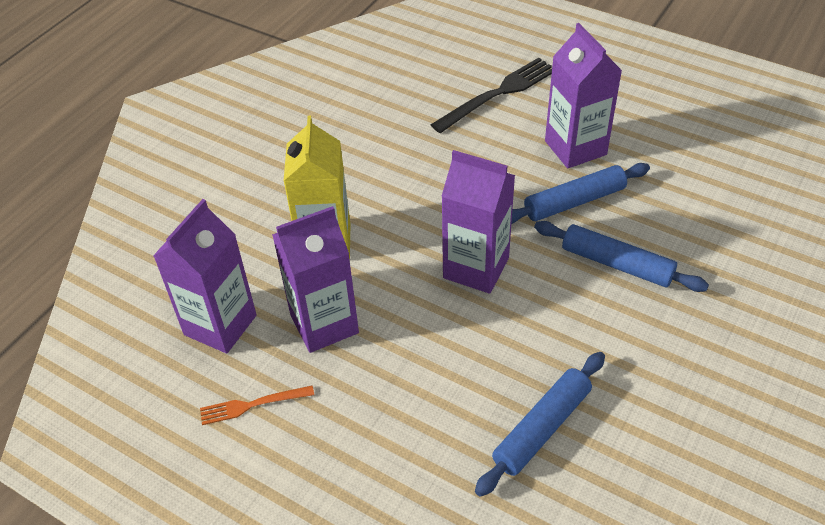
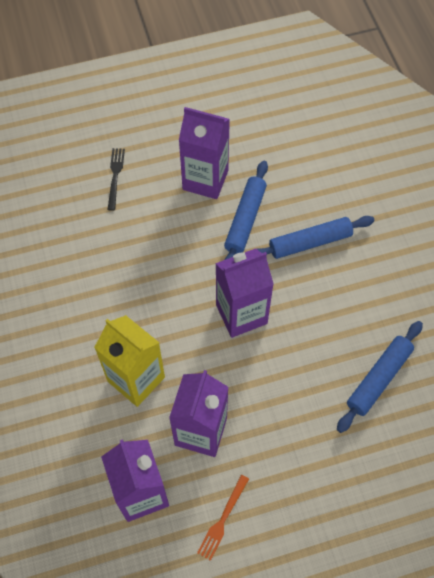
camera: 50 degrees left, 15 degrees up
black fork [430,58,552,133] -> black fork [107,148,125,211], size x0.56
blue rolling pin [475,352,605,497] -> blue rolling pin turned 45 degrees clockwise [337,321,423,433]

